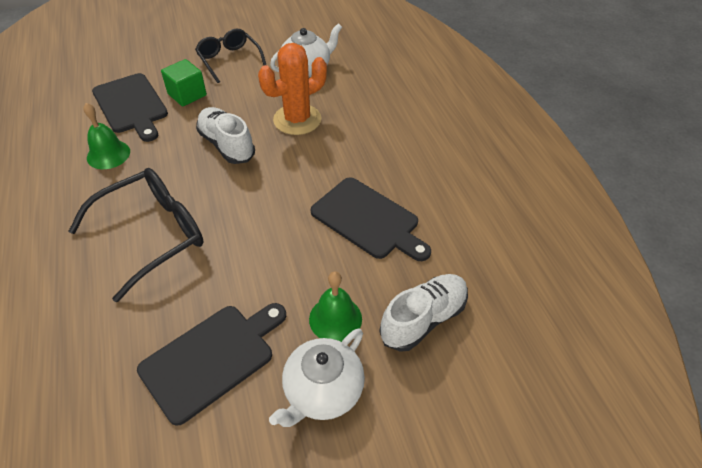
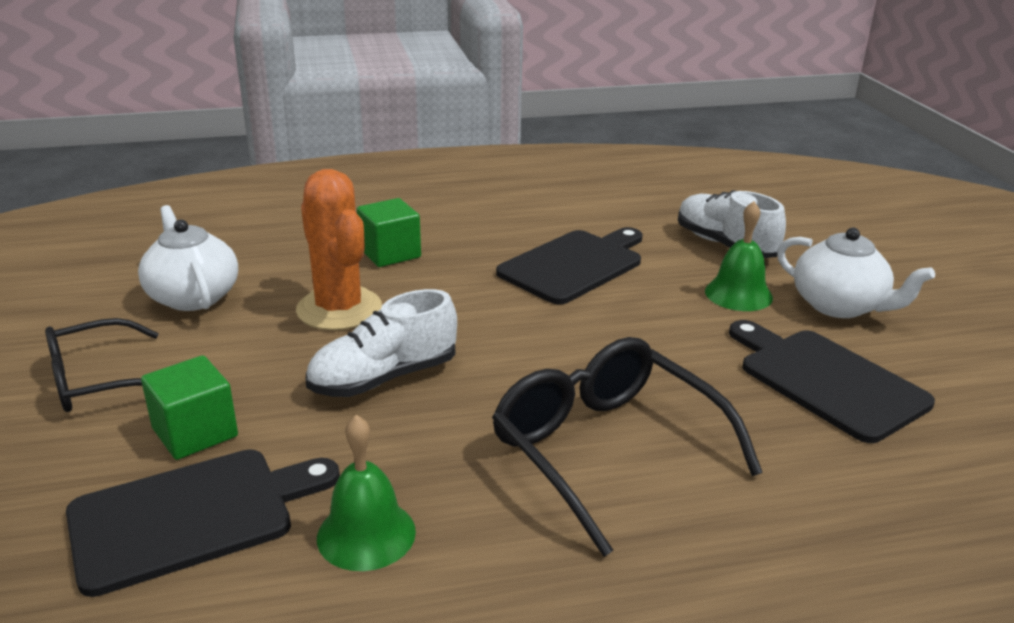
camera: 85 degrees left, 20 degrees down
none -> green cube [357,198,421,267]

